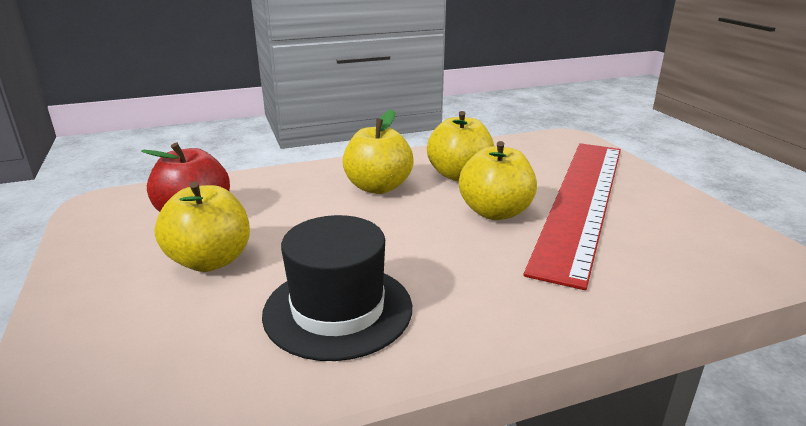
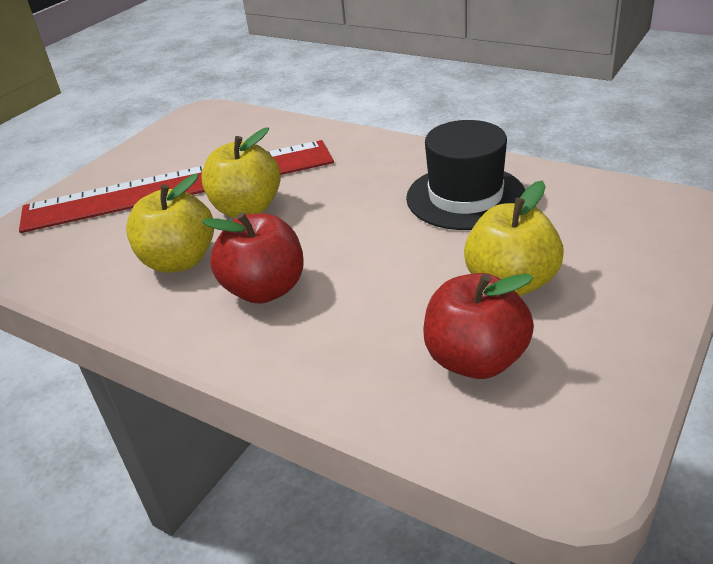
camera: 125 degrees left, 10 degrees up
yellow apple [343,109,414,194] -> red apple [202,212,304,304]

